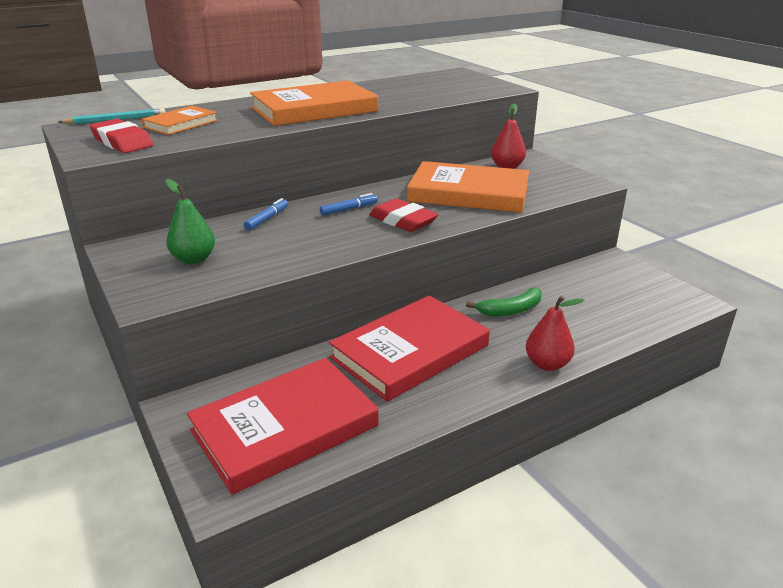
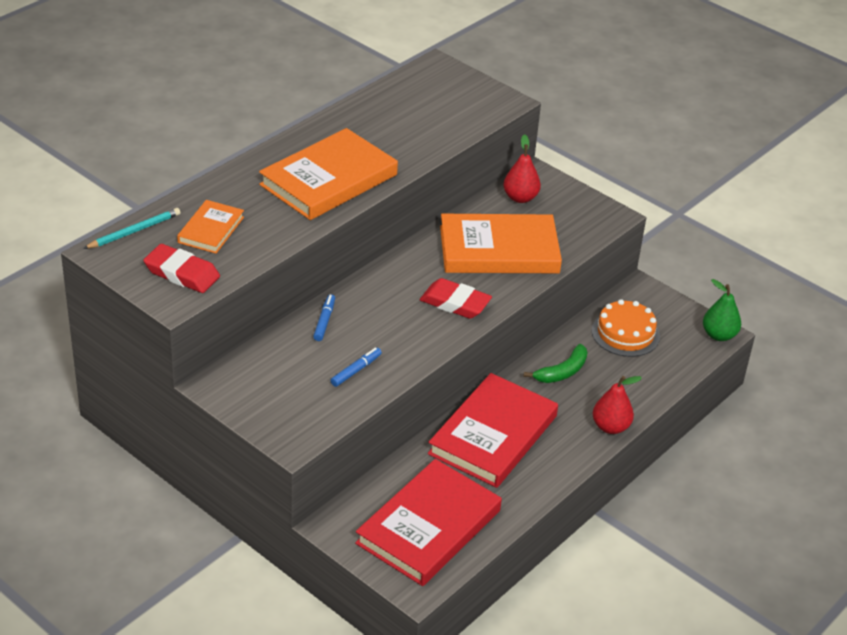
camera: 20 degrees left, 10 degrees up
green pear [165,179,215,264] -> green pear moved to [703,279,741,341]
blue marker [320,193,378,216] -> blue marker moved to [330,347,382,387]
none -> orange cake [592,299,660,357]

